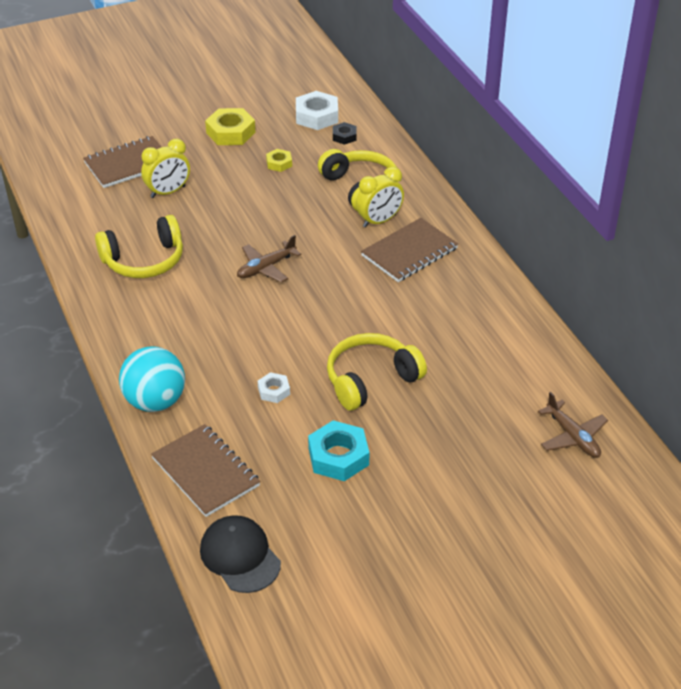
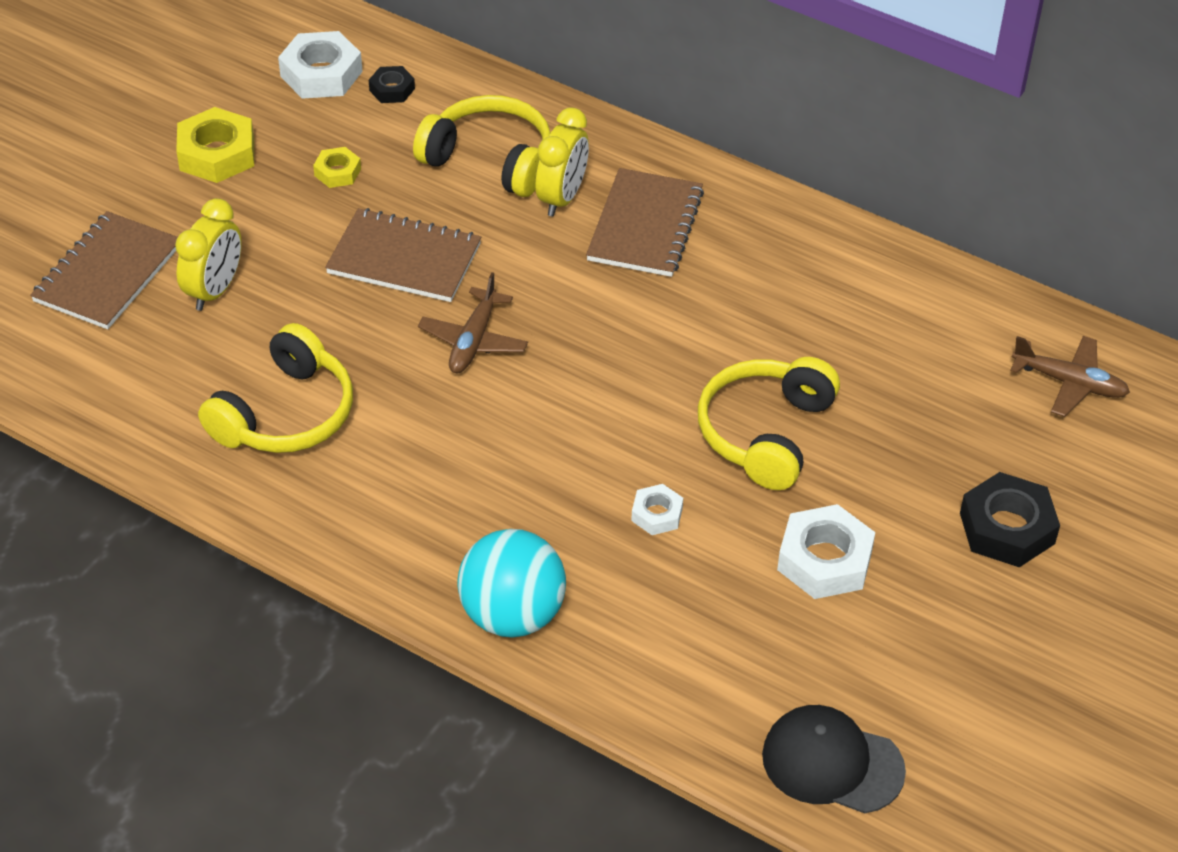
camera: 35 degrees left, 5 degrees up
brown notebook [151,424,261,517] -> brown notebook moved to [325,208,481,302]
turquoise nut [308,420,369,481] -> white nut [777,504,875,599]
none -> black nut [960,472,1060,567]

